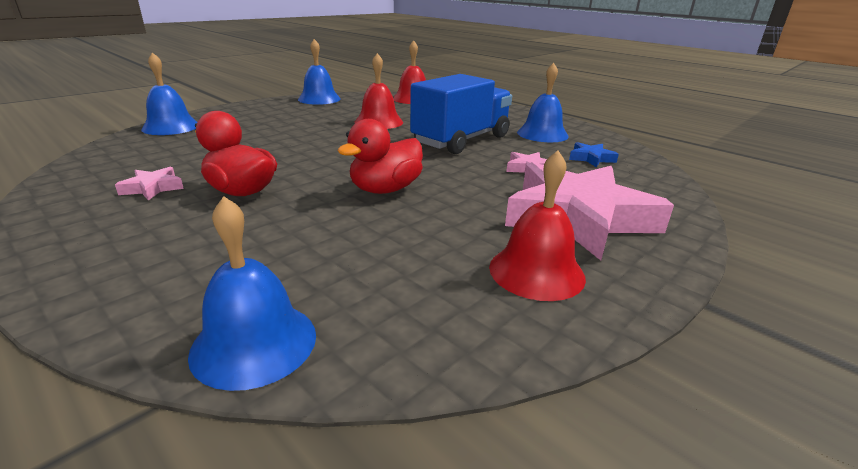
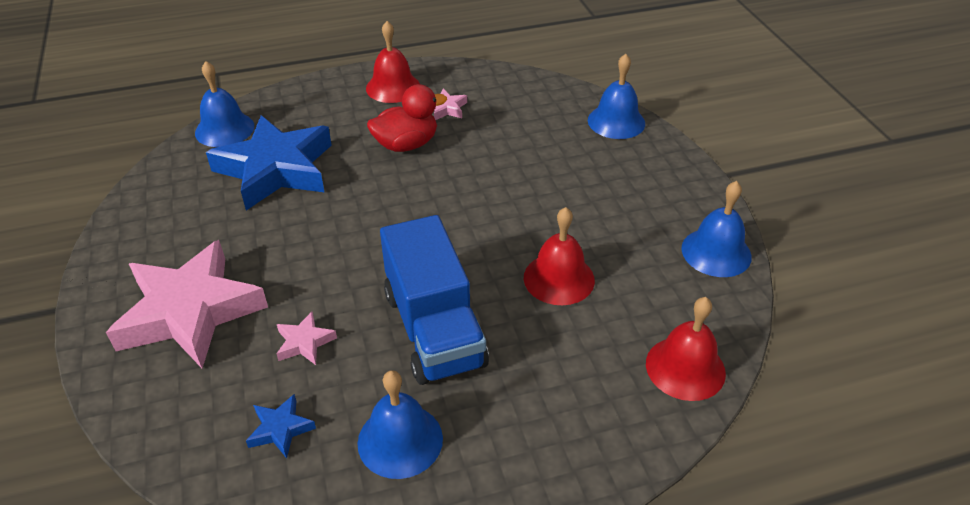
camera: 120 degrees right, 15 degrees up
red duck [337,119,423,194] -> none
red bell [489,150,586,301] -> red bell moved to [366,21,420,103]
none -> blue star [206,115,332,210]

